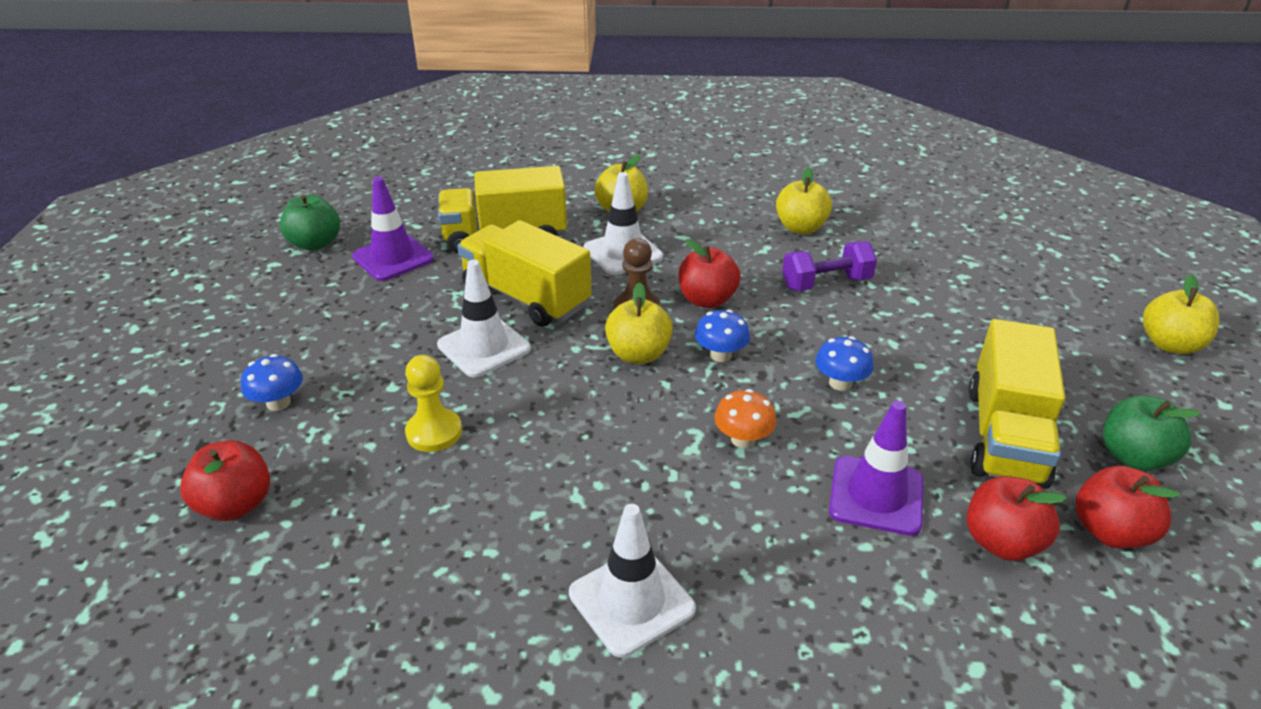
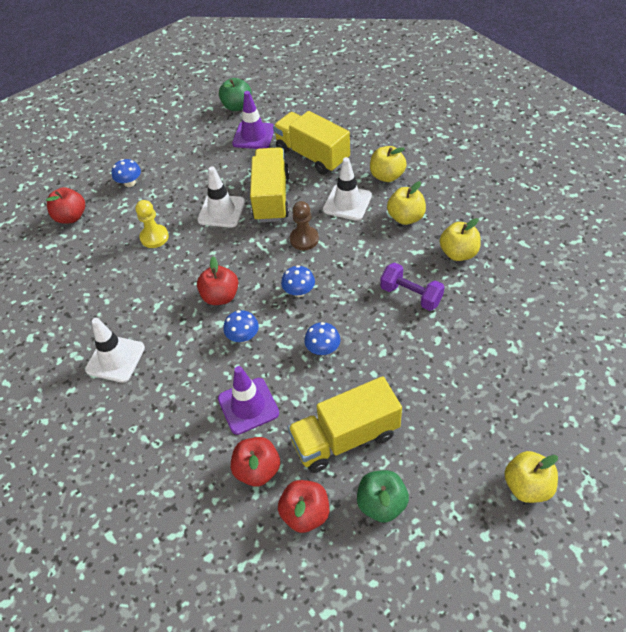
camera: 55 degrees right, 15 degrees up
yellow apple [605,282,673,364] -> yellow apple moved to [387,181,426,225]
red apple [679,239,741,308] -> red apple moved to [197,256,238,305]
orange mushroom [714,389,776,448] -> blue mushroom [224,310,259,343]

